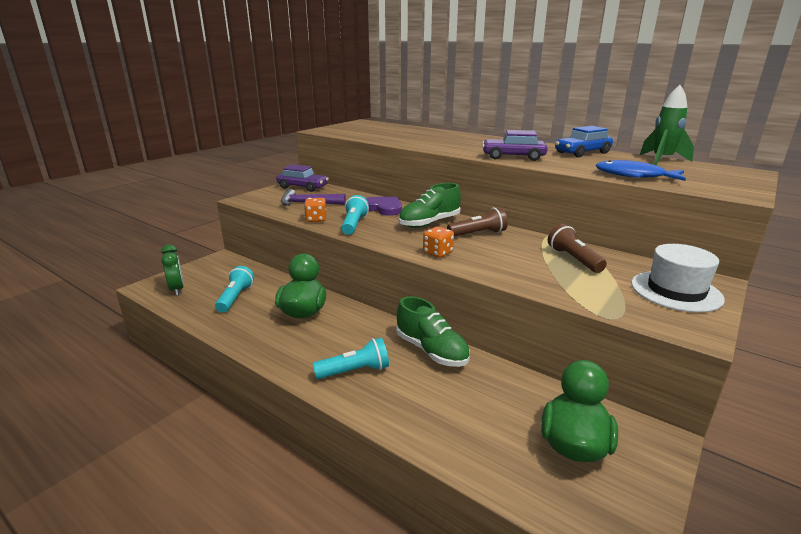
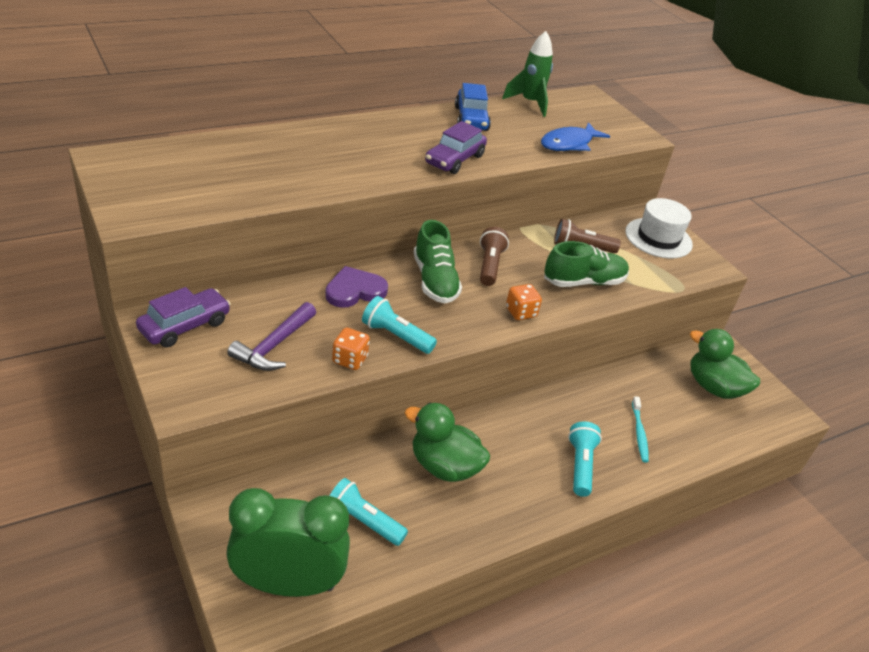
camera: 70 degrees left, 15 degrees up
green clock [161,244,184,296] -> green clock [226,488,350,597], size x1.88
green shoe [396,296,470,367] -> green shoe moved to [544,241,629,287]
none -> turquoise toothbrush [632,396,649,462]

